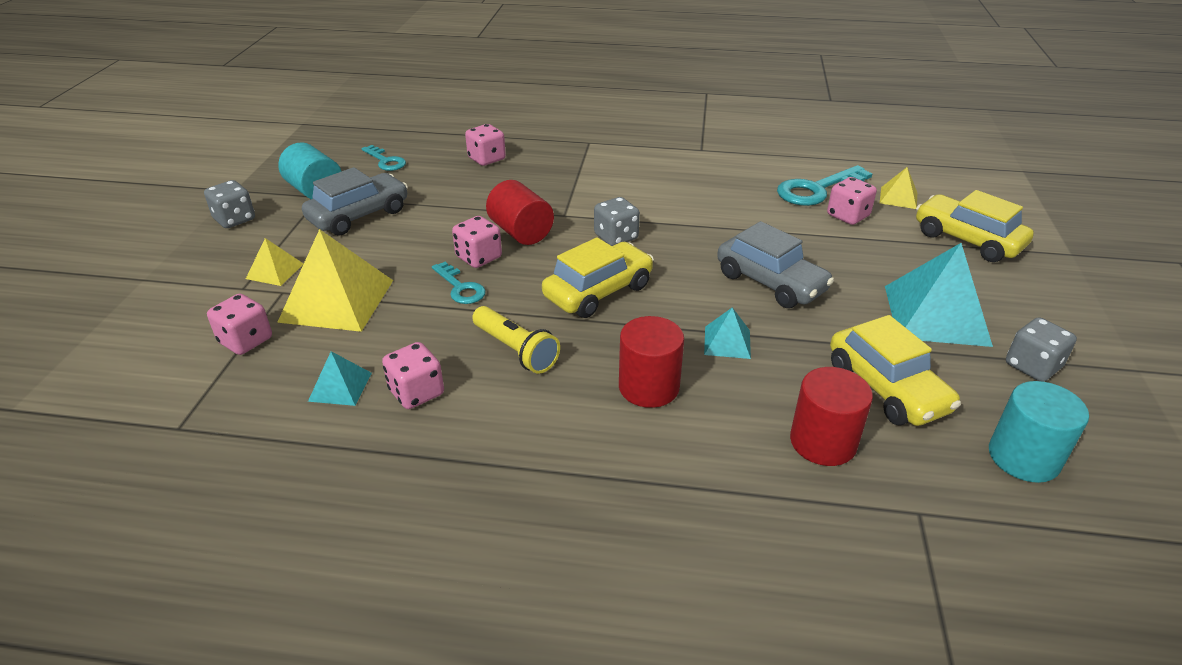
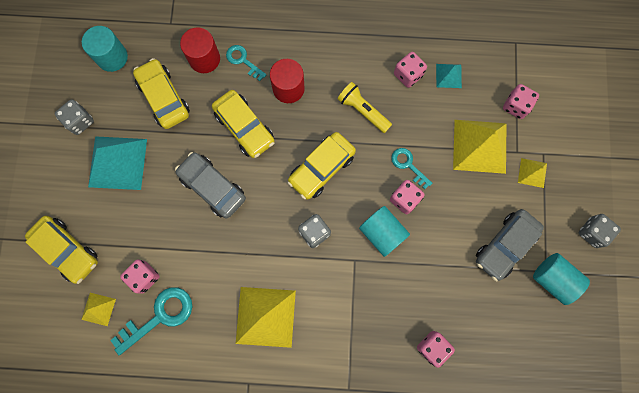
camera: 175 degrees right, 40 degrees up
turquoise key [362,145,406,171] -> turquoise key moved to [226,45,267,81]
red cylinder [486,180,554,245] -> turquoise cylinder [359,206,410,257]
turquoise pyramid [704,307,751,359] -> yellow car [212,90,275,158]
none -> yellow pyramid [236,287,296,348]

